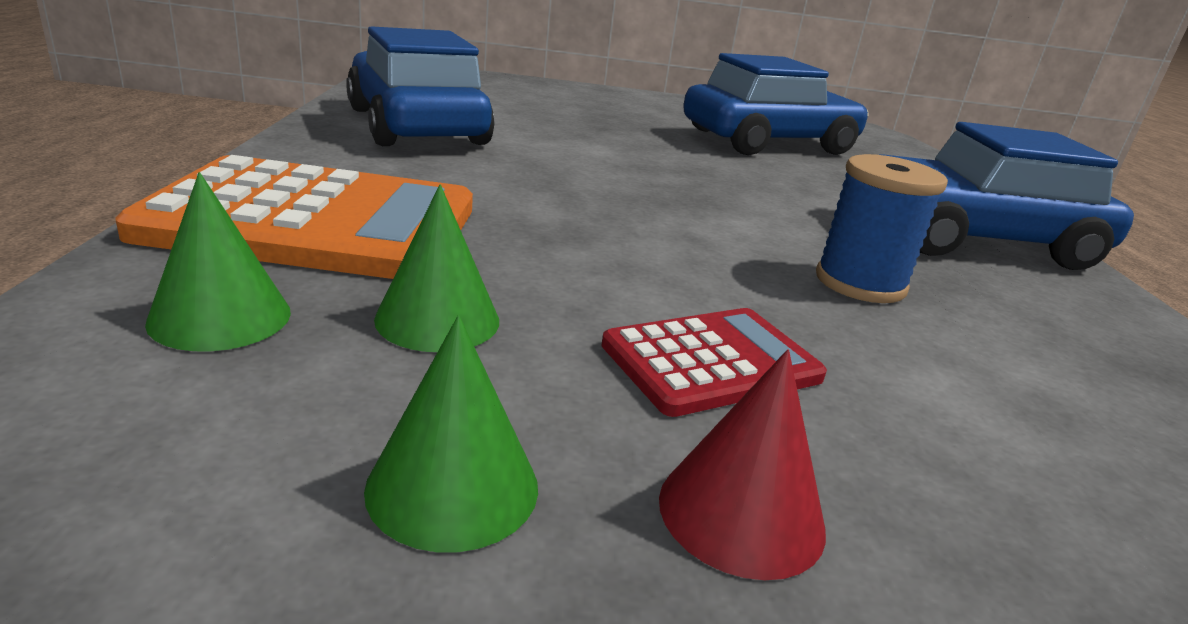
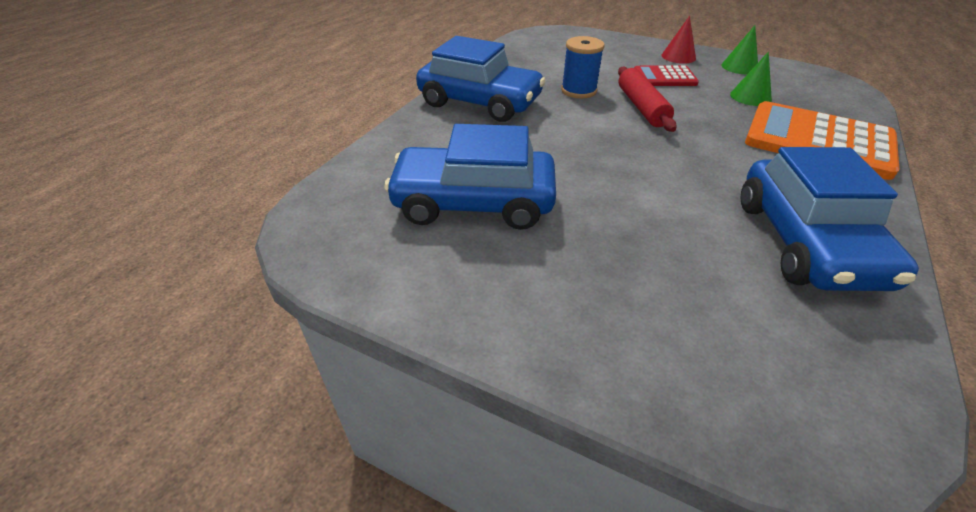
camera: 150 degrees left, 15 degrees up
green cone [145,172,291,351] -> none
none -> red rolling pin [618,66,677,132]

